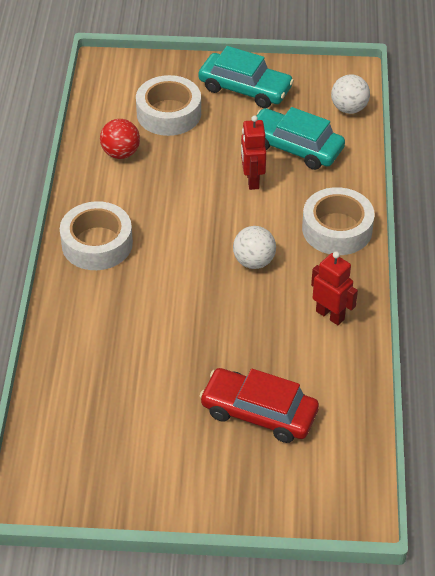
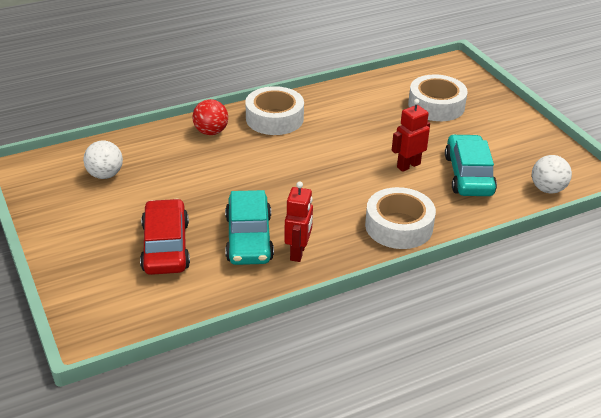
camera: 60 degrees right, 10 degrees down
red ball [100,119,140,159] -> red ball moved to [192,99,228,135]
turquoise car [198,46,294,108] -> turquoise car moved to [225,190,274,265]
white ball [233,226,276,269] -> white ball moved to [83,140,123,179]

